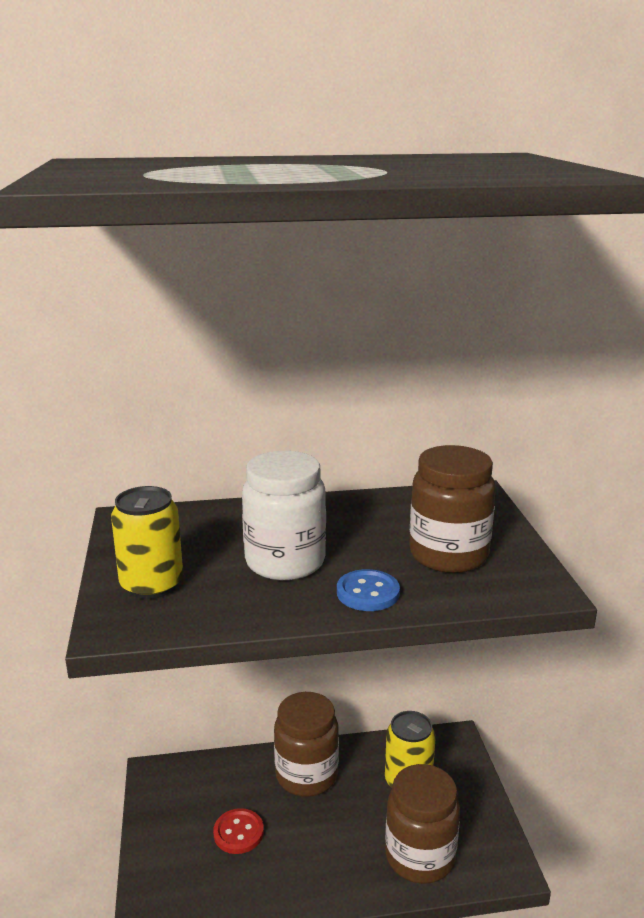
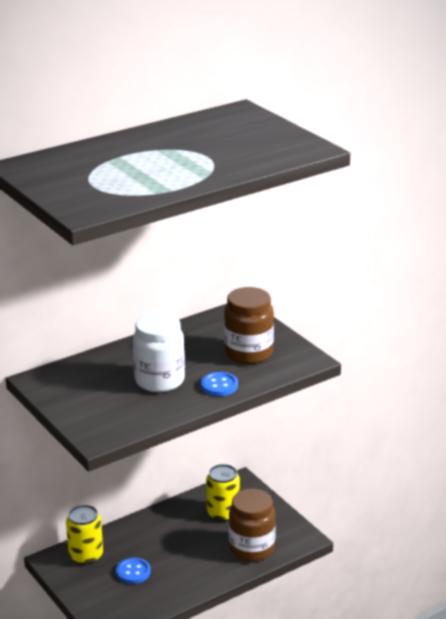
camera: 25 degrees left, 5 degrees up
yellow can [111,486,183,599] -> yellow can moved to [66,505,103,565]
red button [213,808,264,854] -> blue button [116,558,151,584]
brown jar [274,692,339,797] -> none

